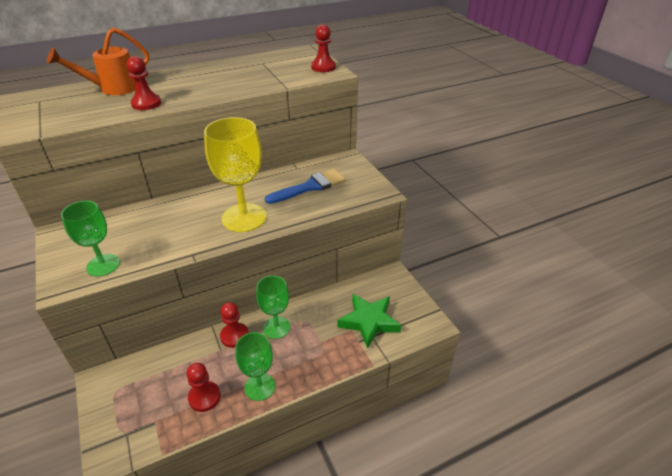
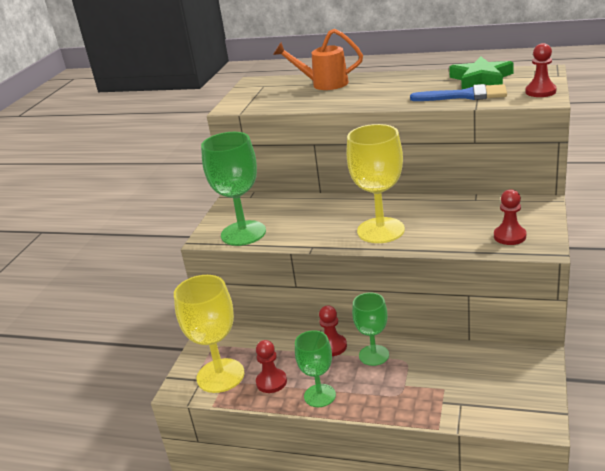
camera: 45 degrees right, 10 degrees down
green goblet [61,201,120,277] -> green goblet [201,132,266,246], size x1.60
red pawn [127,56,161,110] -> red pawn moved to [494,189,526,245]
blue brush [265,169,345,204] -> blue brush moved to [410,84,507,101]
green star [337,294,401,349] -> green star moved to [449,57,514,89]
none -> yellow goblet [174,275,244,393]

